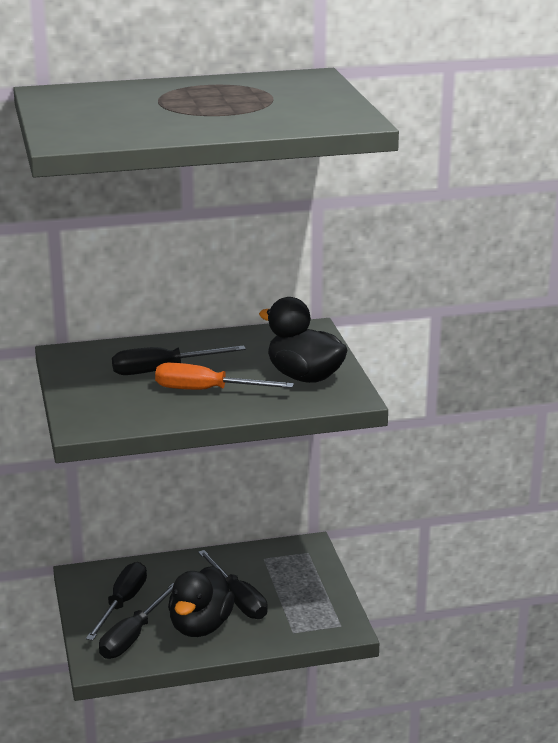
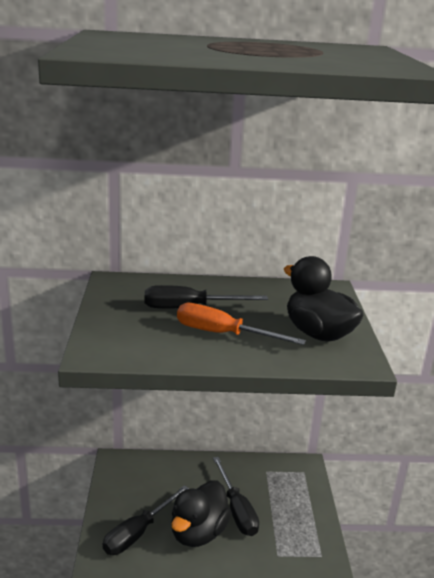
camera: 10 degrees right, 0 degrees up
black screwdriver [86,562,147,641] -> none

